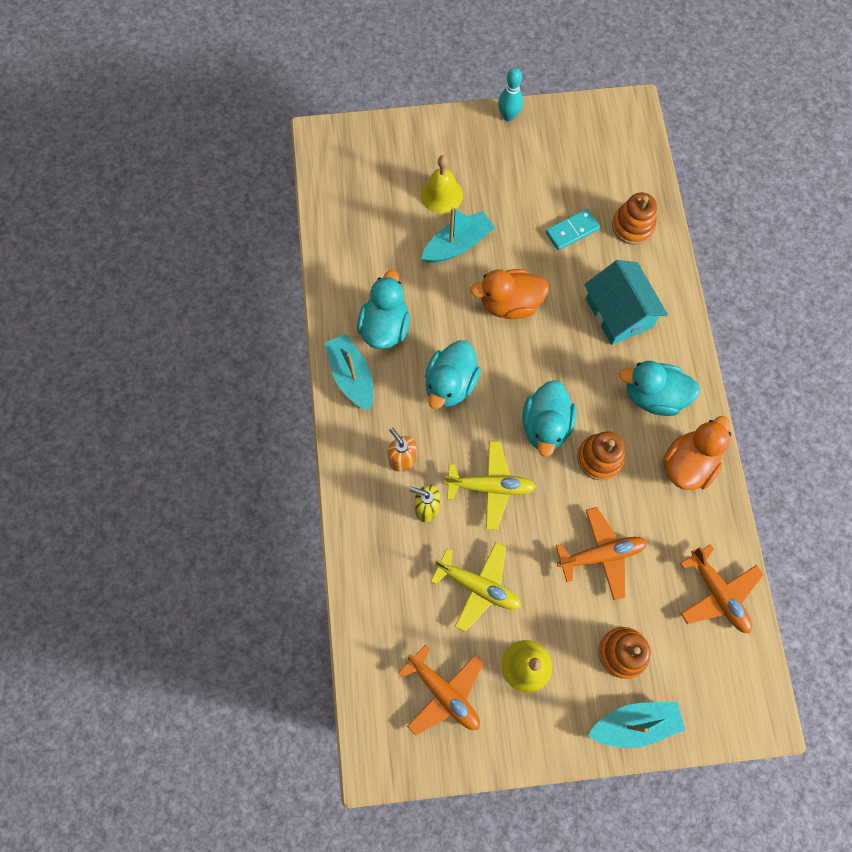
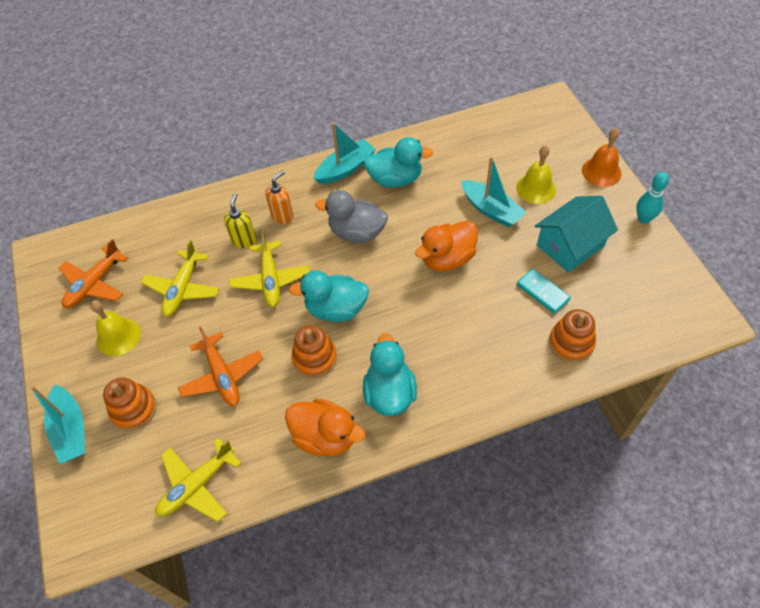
camera: 80 degrees right, 15 degrees down
turquoise duck [425,340,481,409] -> grey duck [315,190,388,243]
orange duck [470,269,549,319] -> orange duck turned 105 degrees counterclockwise [415,221,478,271]
turquoise house [584,260,668,345] -> turquoise house moved to [535,196,618,272]
orange plane [680,544,764,633] -> yellow plane [155,438,242,522]
none -> orange bell [582,128,622,187]

